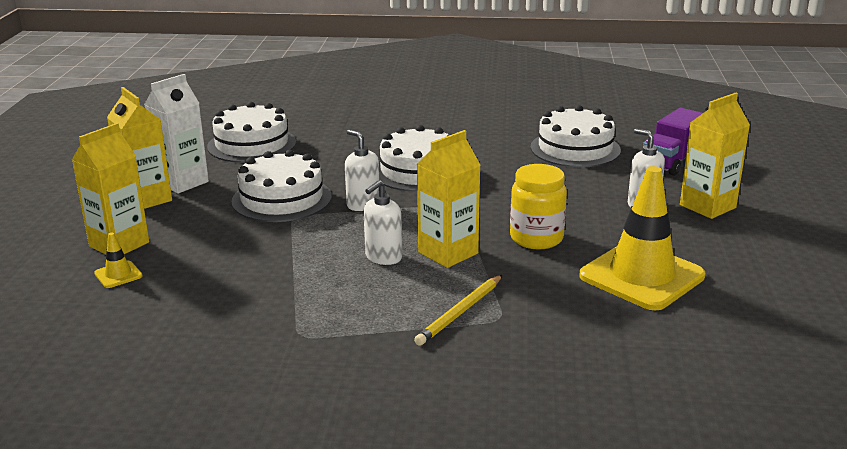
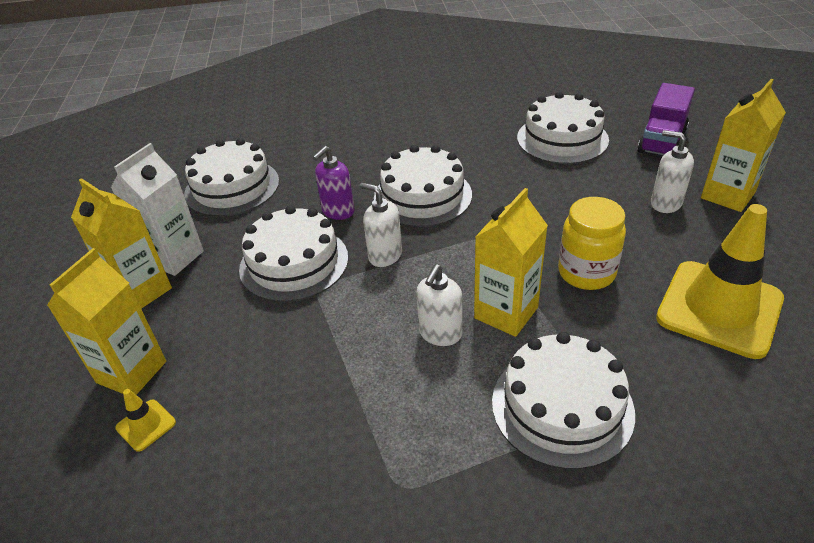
camera: 10 degrees left, 15 degrees up
yellow pencil [414,275,502,346] -> white cake [492,332,635,469]
none -> purple soap dispenser [313,146,354,220]

